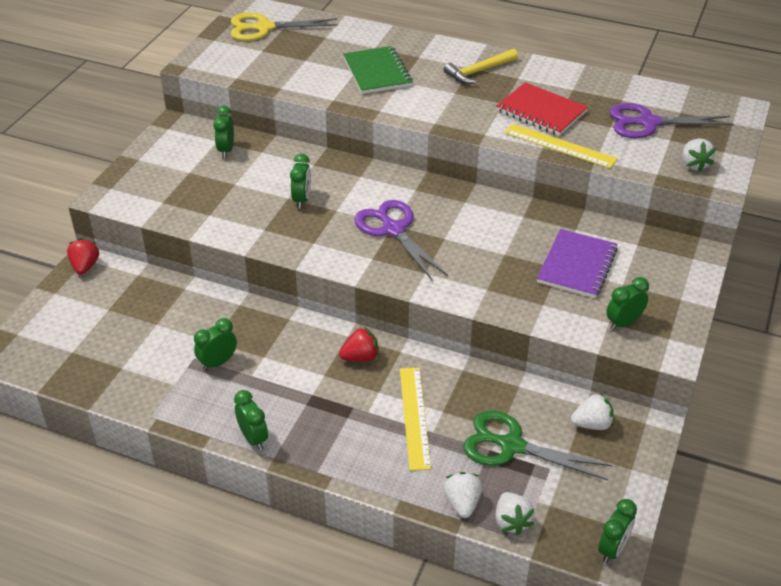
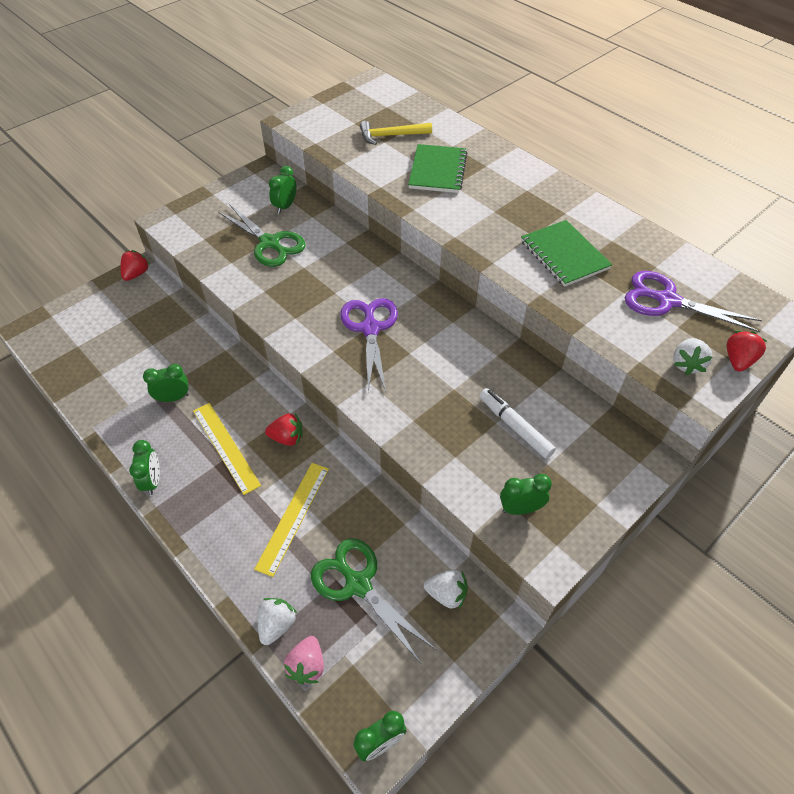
camera: 25 degrees right, 10 degrees up
yellow scissors [231,12,338,41] -> none
green clock [290,154,311,208] -> none
yellow hammer [444,49,518,84] -> yellow hammer moved to [360,121,432,145]
white strawberry [495,492,534,535] -> pink strawberry [284,636,324,685]
red notebook [496,82,588,136] -> green notebook [521,220,612,287]
yellow ruler [504,124,618,168] -> yellow ruler moved to [193,403,261,495]
purple notebook [537,229,618,298] -> white marker [479,388,556,459]
none -> green scissors [218,204,306,267]
none -> red strawberry [727,331,767,372]

